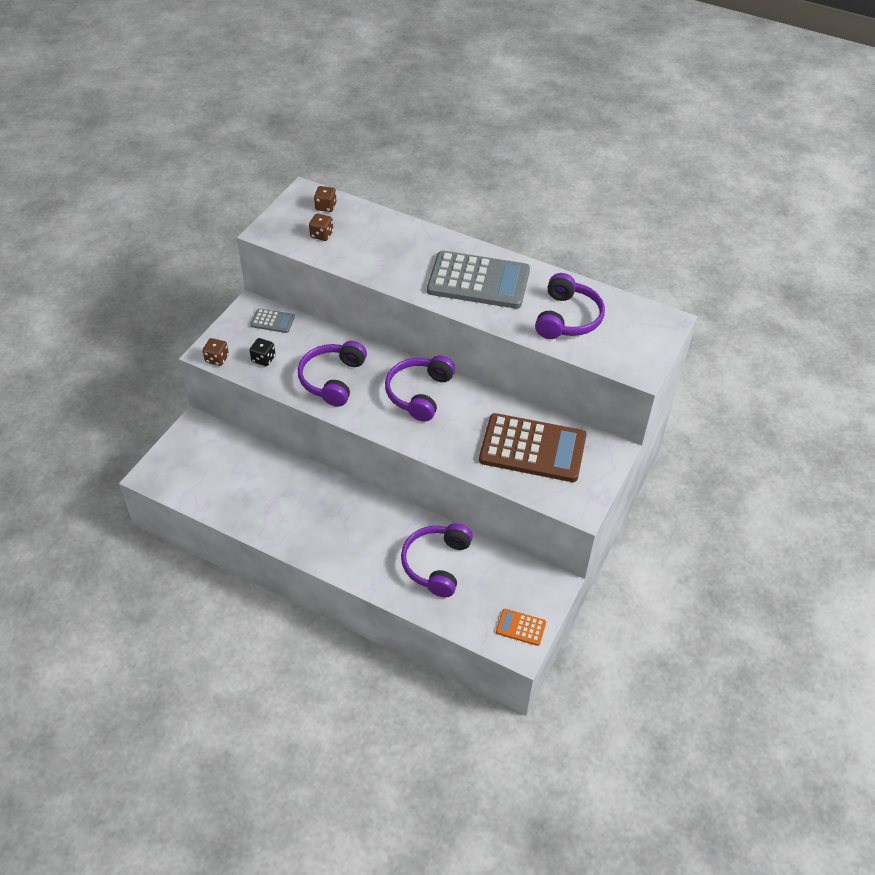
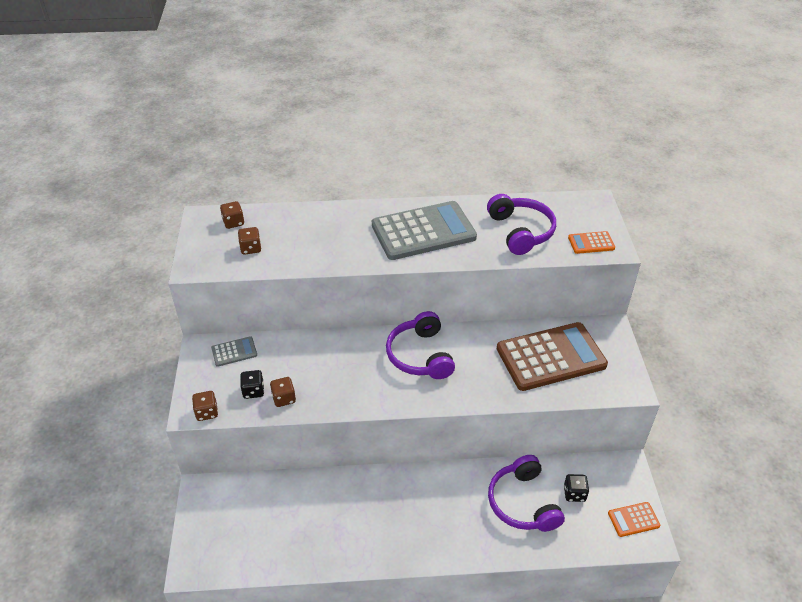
camera: 30 degrees left, 5 degrees down
purple headphones [298,341,367,407] -> none
none -> brown dice [270,377,296,407]
none -> black dice [564,474,589,502]
none -> orange calculator [568,231,615,254]

